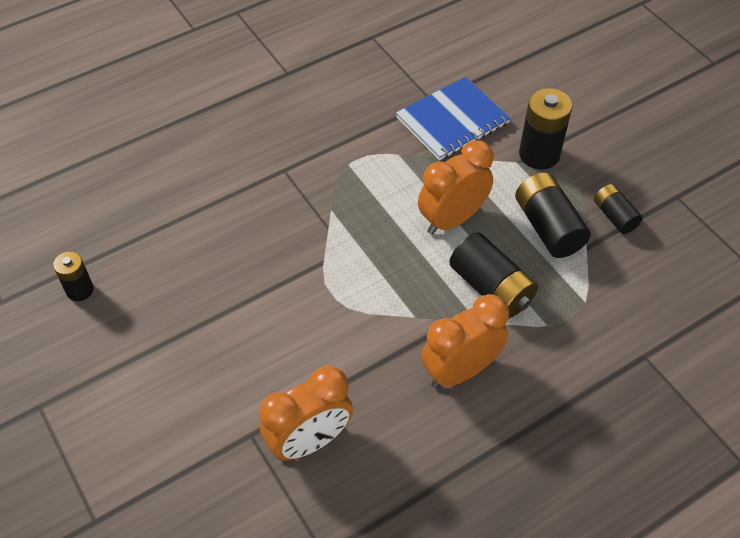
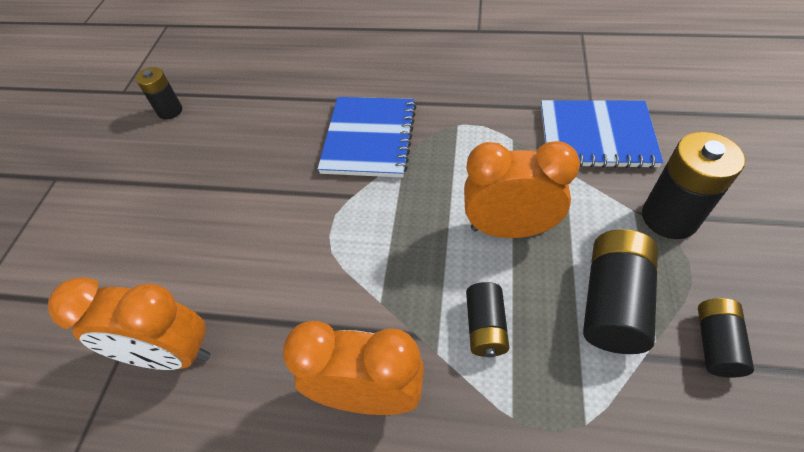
camera: 45 degrees right, 0 degrees up
black battery [449,232,538,318] -> black battery [466,282,509,358], size x0.60
none -> blue notebook [318,97,416,178]

